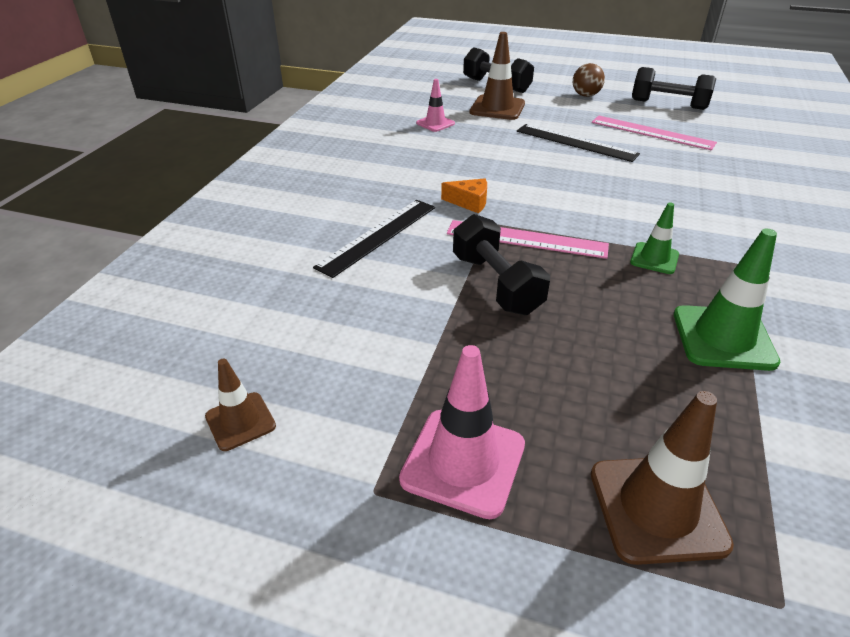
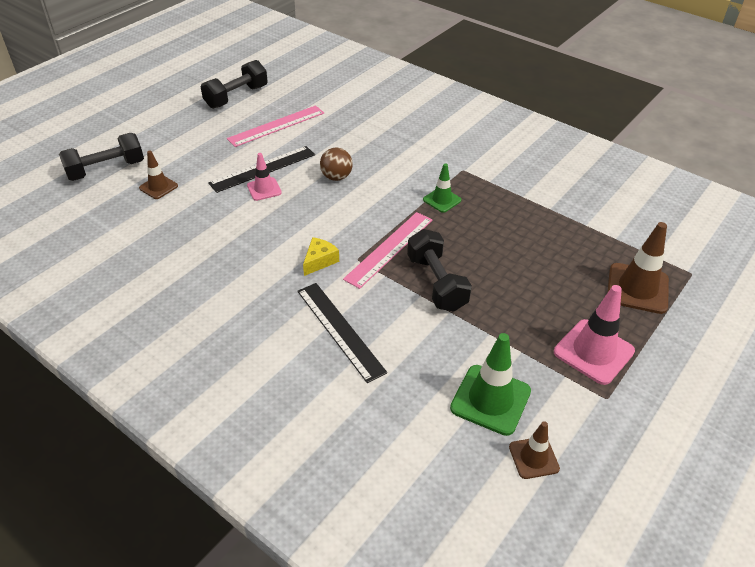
camera: 70 degrees left, 5 degrees up
pink traffic cone [416,79,455,132] -> pink traffic cone moved to [247,153,282,201]
orange cheese [441,178,487,214] -> yellow cheese [303,237,339,276]
black dumbbell [453,214,550,315] -> black dumbbell turned 75 degrees clockwise [407,229,472,311]
brown traffic cone [470,32,525,120] -> brown traffic cone [139,151,178,199], size x0.58
brown ball [573,63,605,97] -> brown ball moved to [320,147,353,181]
green traffic cone [674,229,780,371] -> green traffic cone moved to [450,333,531,436]

